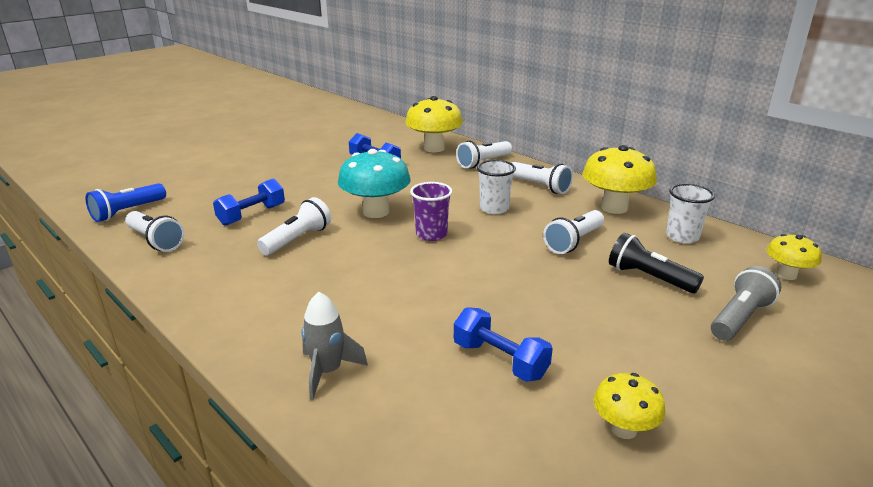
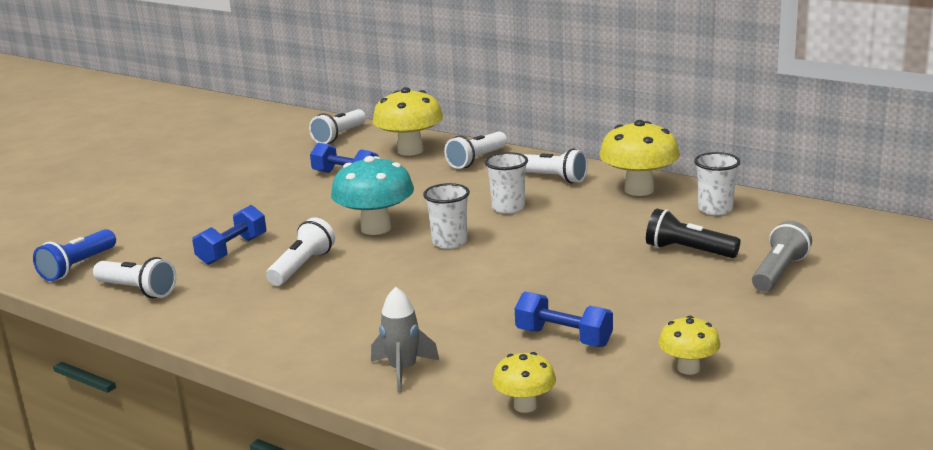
camera: 10 degrees left, 5 degrees down
purple cup [410,182,452,241] -> white cup [423,183,470,249]
white flashlight [543,210,604,254] -> white flashlight moved to [309,109,366,144]
yellow mushroom [767,234,822,280] -> yellow mushroom moved to [493,352,556,413]

